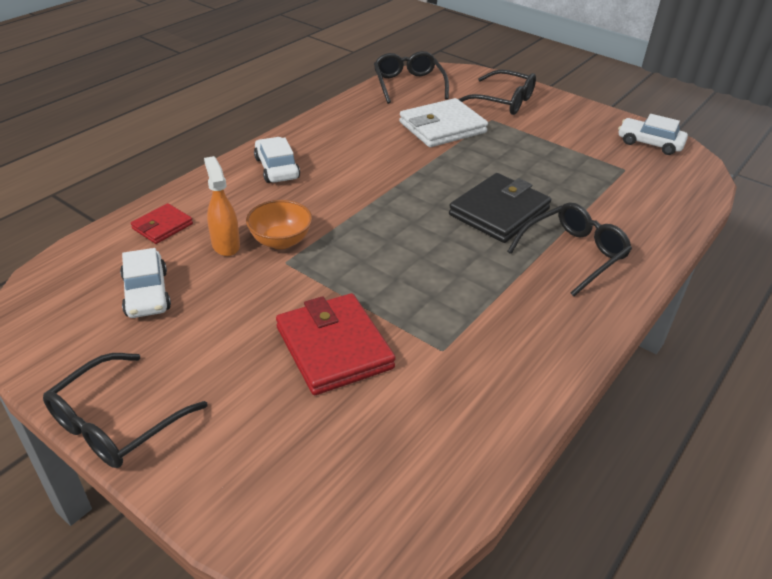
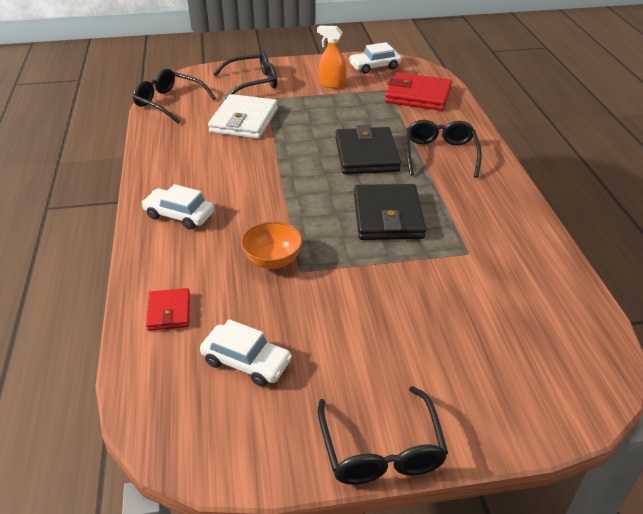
camera: 45 degrees left, 0 degrees up
orange spray bottle [204,156,240,256] -> orange spray bottle moved to [317,25,346,89]
red wallet [276,293,396,395] -> red wallet moved to [385,72,452,111]
none -> black wallet [354,184,426,240]

